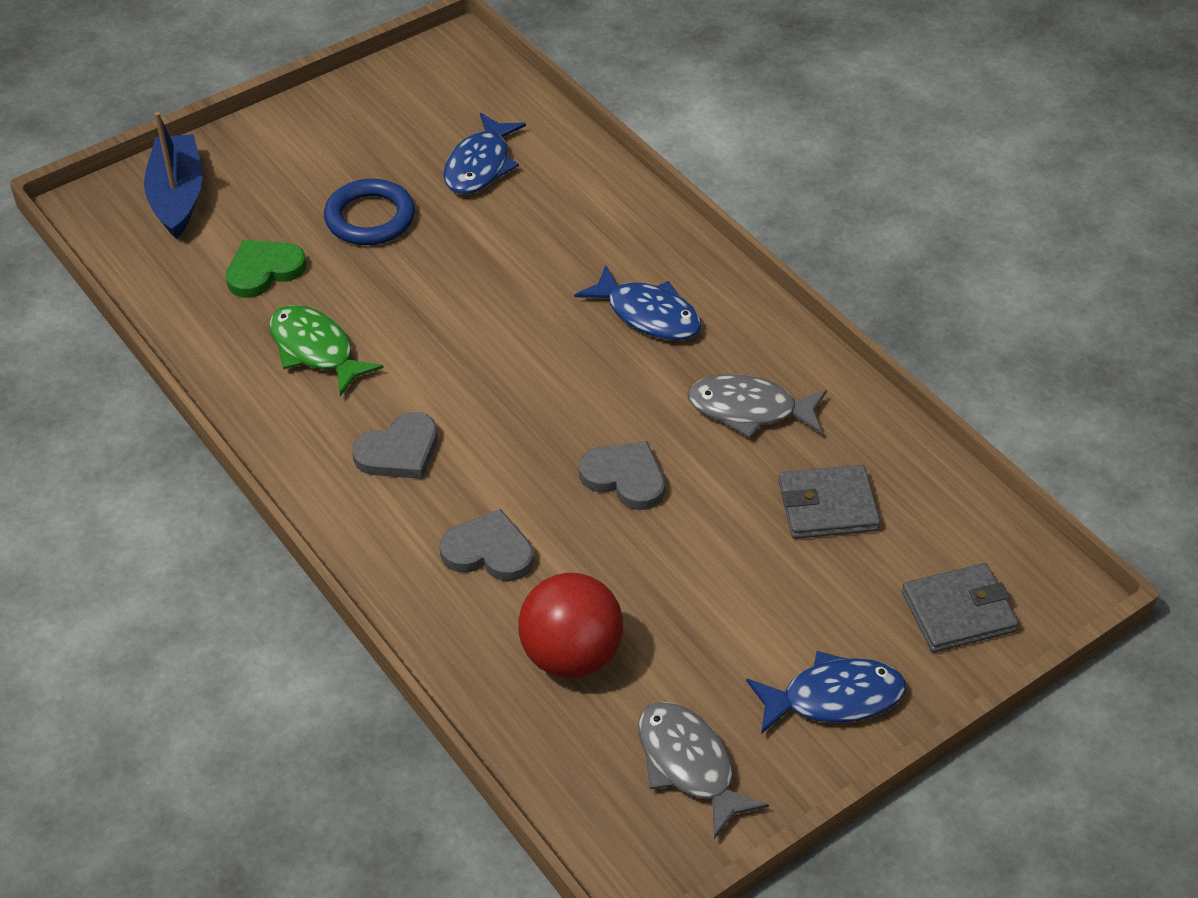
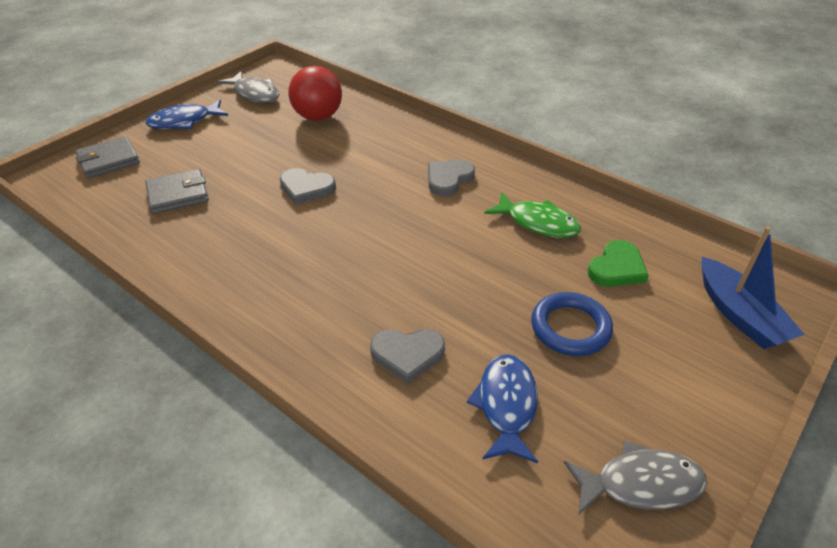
camera: 165 degrees right, 5 degrees down
grey heart [440,509,534,581] -> grey heart moved to [370,329,445,384]
blue fish [574,265,702,340] -> none
grey fish [687,374,827,438] -> grey fish moved to [564,440,707,515]

